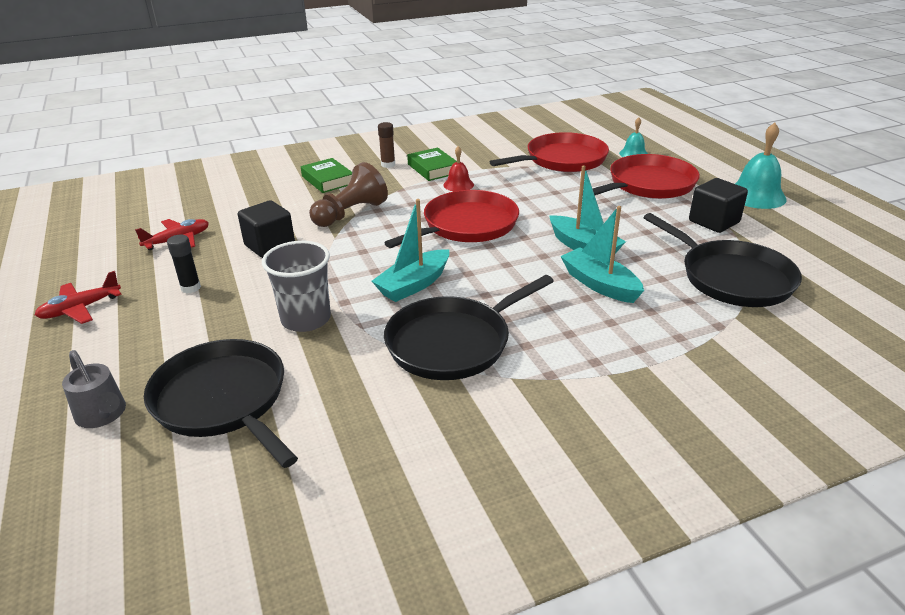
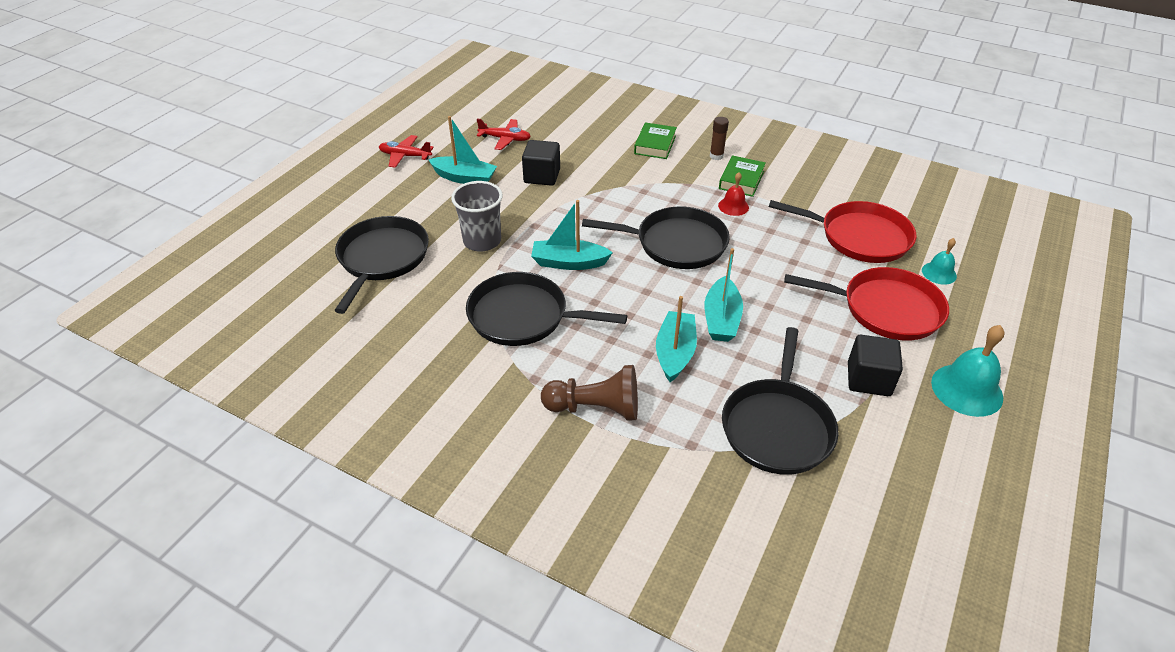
camera: 50 degrees right, 10 degrees up
grey watering can [62,350,126,428] -> none
black glue stick [167,234,201,293] -> turquoise boat [428,116,497,184]
brown pawn [309,162,388,227] -> brown pawn moved to [541,365,638,421]
red pan [384,190,519,248] -> black pan [582,206,730,269]

